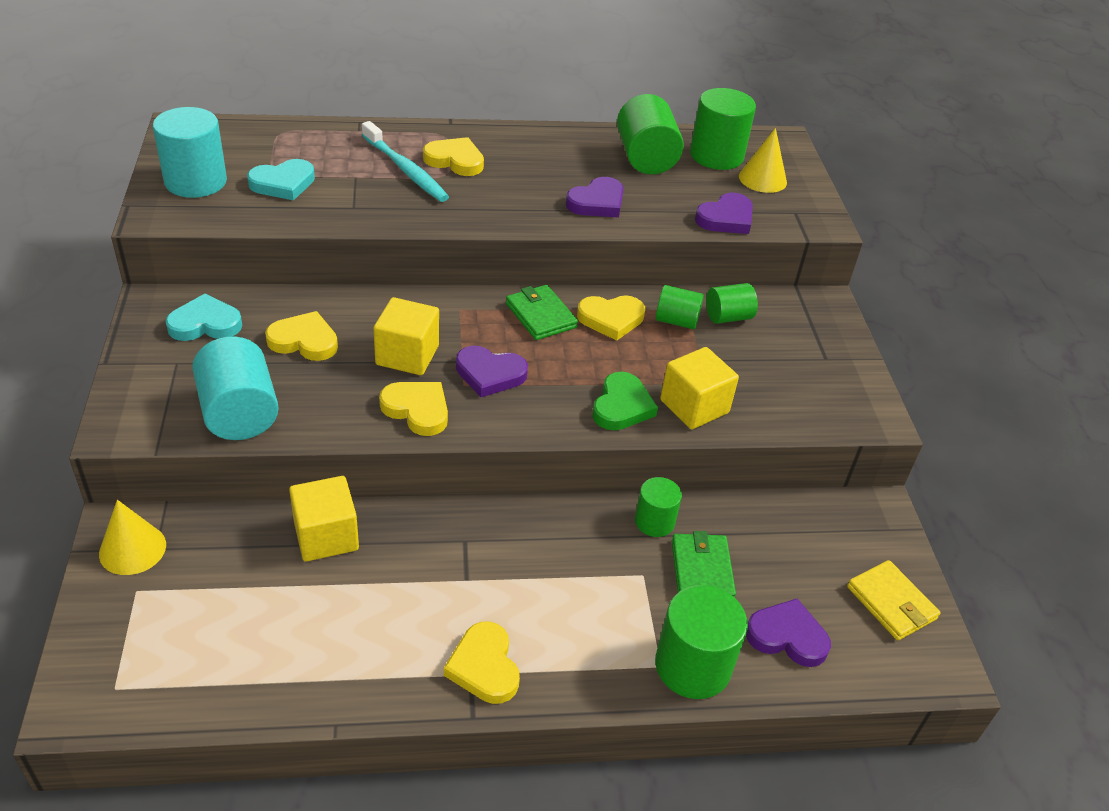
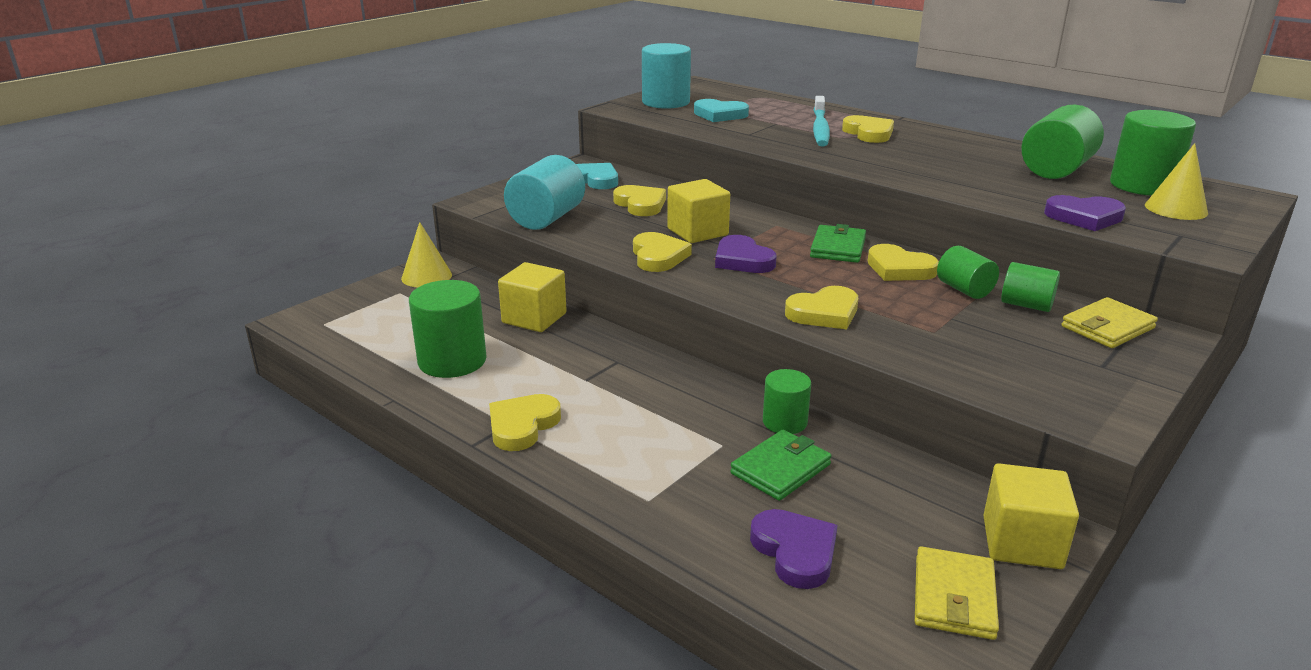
camera: 50 degrees right, 15 degrees down
purple heart [566,177,624,218] -> none
green heart [592,372,658,430] -> yellow heart [785,286,858,329]
green cylinder [655,585,748,699] -> green cylinder moved to [409,280,487,378]
yellow cube [660,347,739,430] -> yellow cube moved to [983,463,1079,569]
none -> yellow wallet [1062,297,1158,348]

